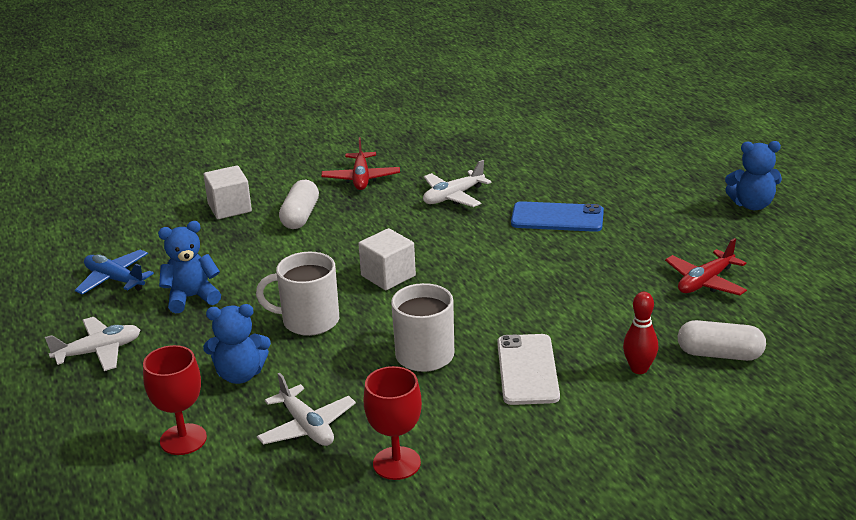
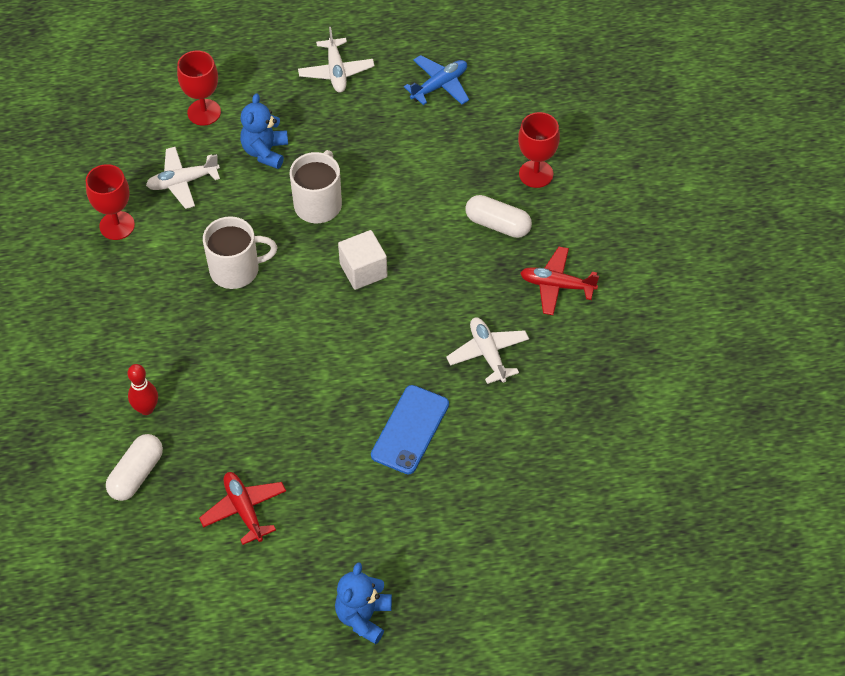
camera: 105 degrees right, 25 degrees up
blue teddy bear [158,221,221,313] -> none
white cube [204,165,252,219] -> red goblet [518,112,560,188]
white phone [497,334,560,405] -> none

